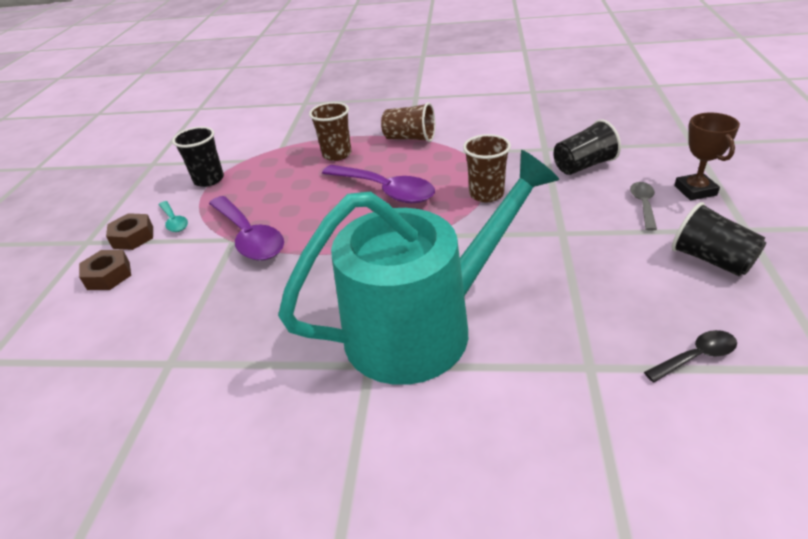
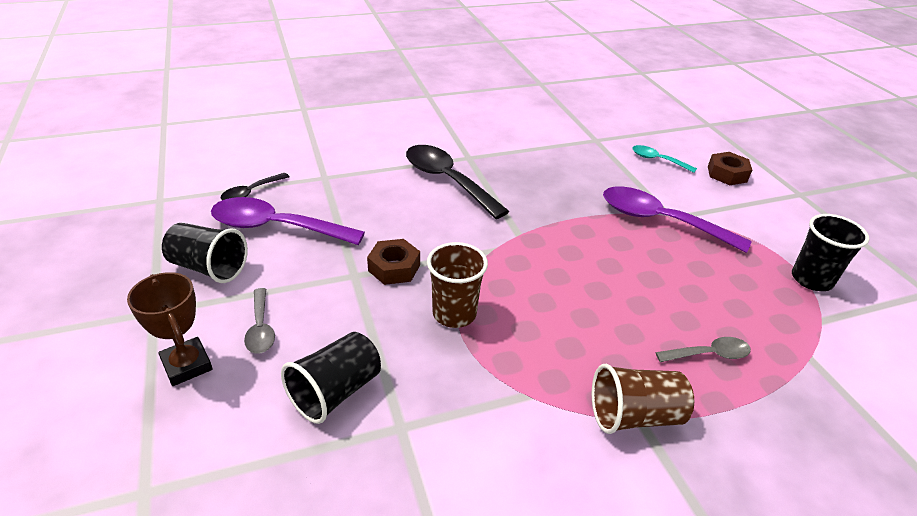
camera: 150 degrees right, 0 degrees up
brown nut [106,213,153,250] -> brown nut moved to [367,239,420,285]
turquoise spoon [159,201,188,232] -> turquoise spoon moved to [632,145,697,173]
turquoise watering can [278,150,560,385] -> black spoon [406,145,509,219]
brown cup [309,102,352,161] -> grey spoon [655,337,751,362]
purple spoon [322,165,435,203] -> purple spoon moved to [211,197,365,245]

